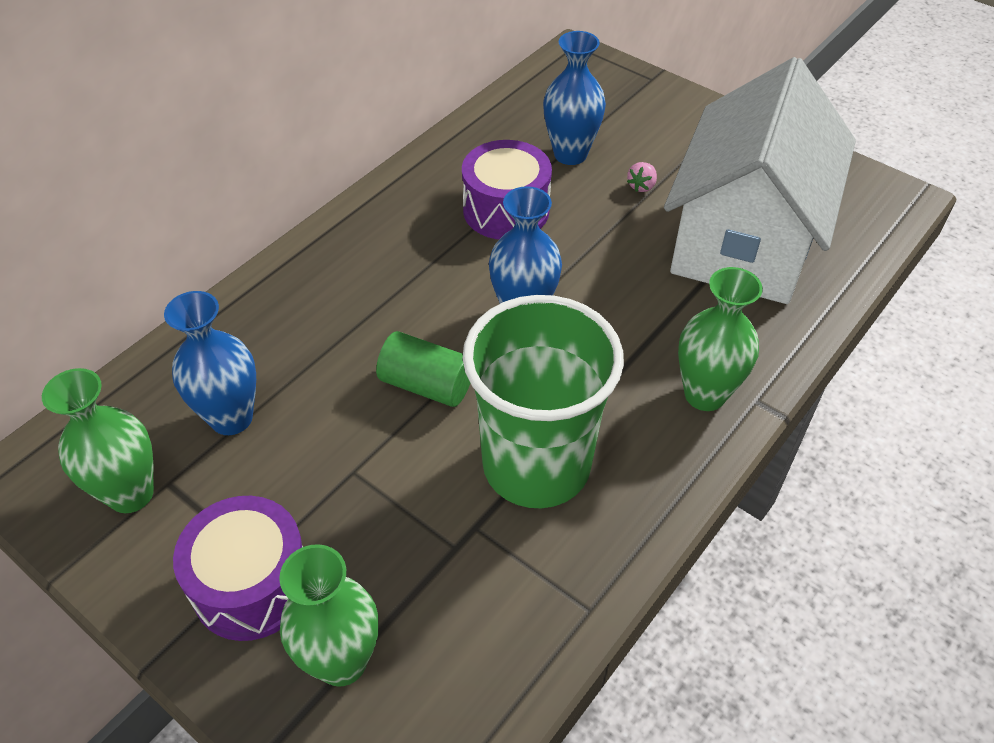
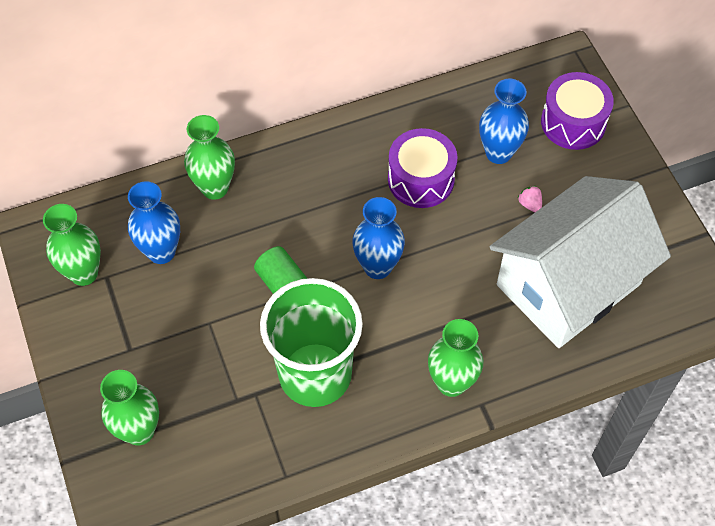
camera: 30 degrees right, 10 degrees up
purple drum [173,496,303,641] -> purple drum moved to [541,72,614,150]
pink strawberry [627,162,657,192] -> pink strawberry turned 90 degrees clockwise [518,186,542,213]
none -> green vase [184,115,235,200]

